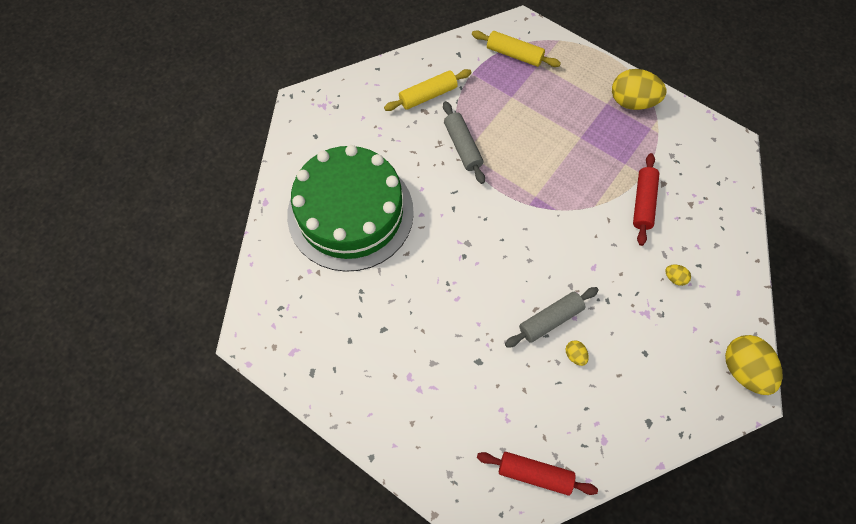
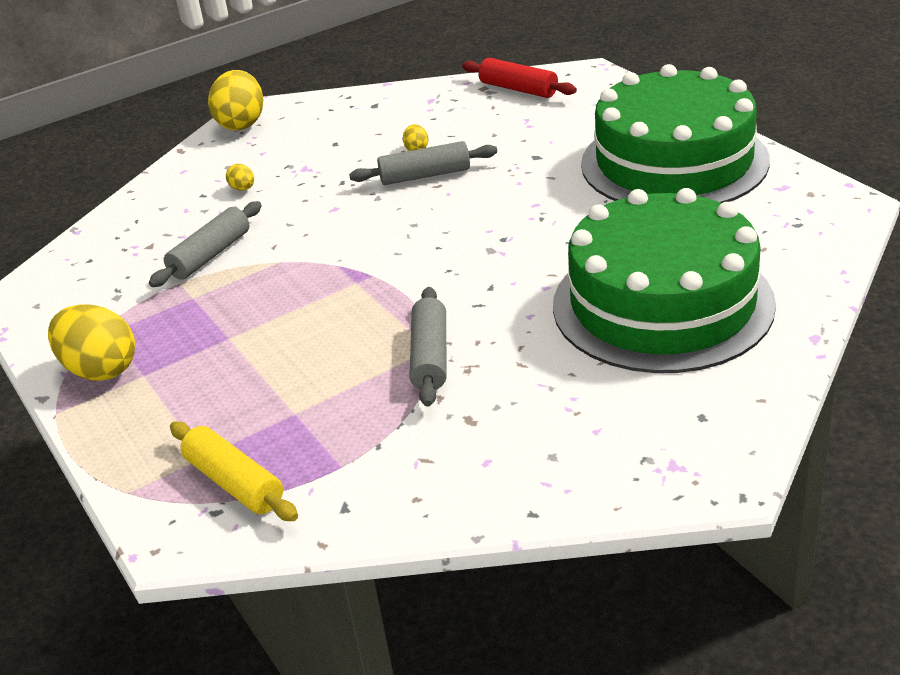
camera: 155 degrees left, 30 degrees down
yellow rolling pin [384,69,472,111] -> none
red rolling pin [633,153,659,246] -> grey rolling pin [149,201,262,287]
none -> green cake [581,64,770,203]

